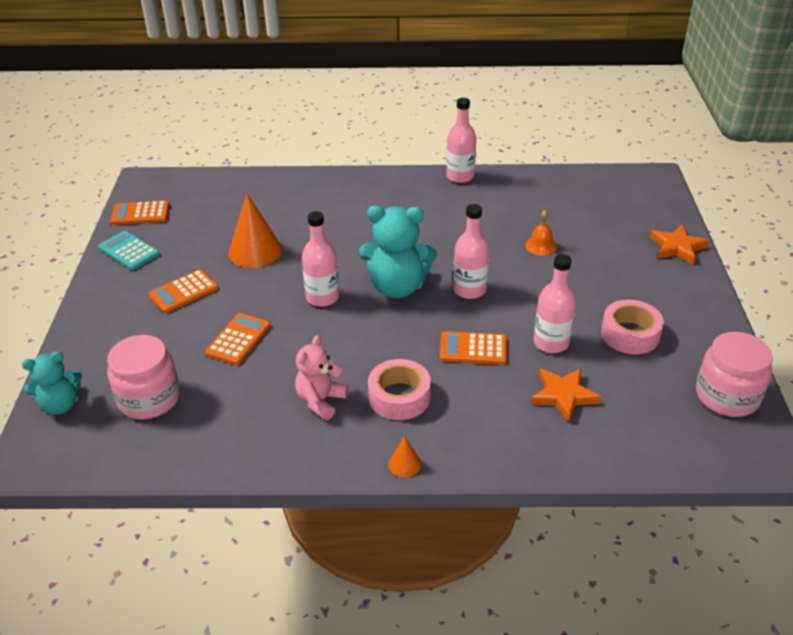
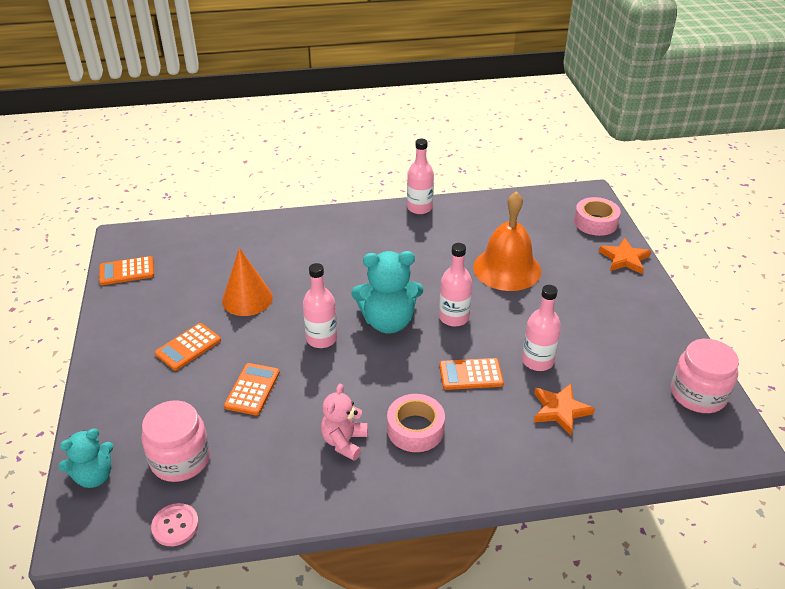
camera: 10 degrees left, 0 degrees up
turquoise calculator [98,231,160,270] -> none
orange cone [388,436,421,477] -> none
orange bell [525,210,557,256] -> orange bell [473,191,541,291], size x2.36
pink tape [601,300,664,355] -> pink tape moved to [574,197,621,236]
none -> pink button [151,503,199,546]

